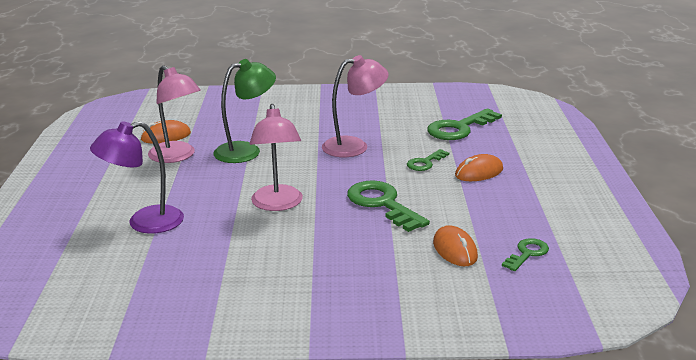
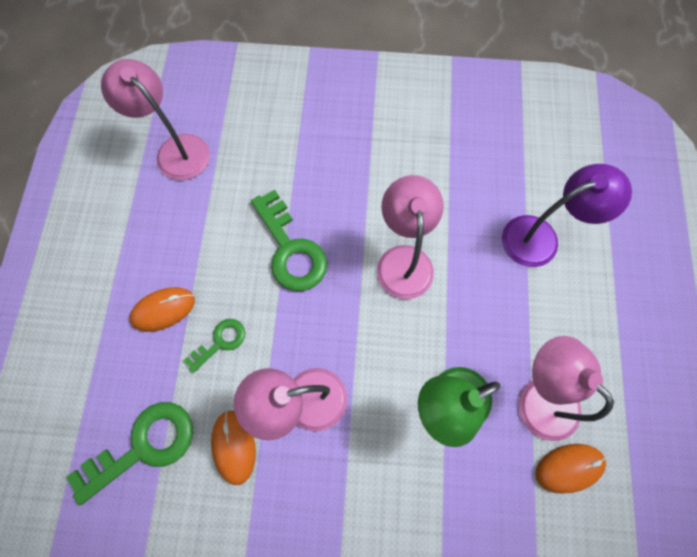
camera: 175 degrees left, 45 degrees up
orange mouse [433,225,478,266] -> orange mouse moved to [211,410,256,485]
green key [502,238,549,271] -> pink lamp [101,59,210,180]

